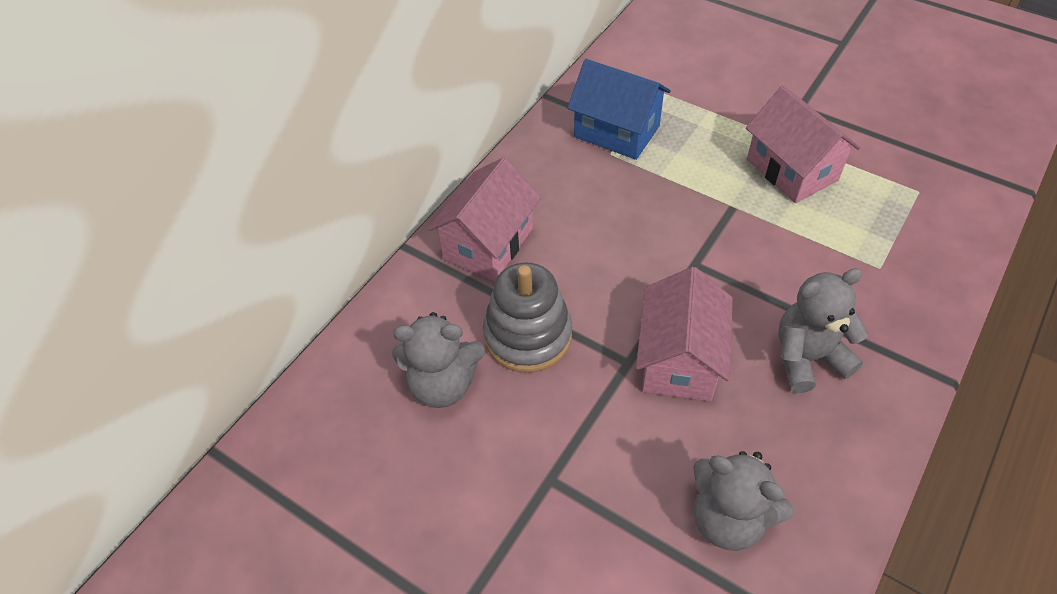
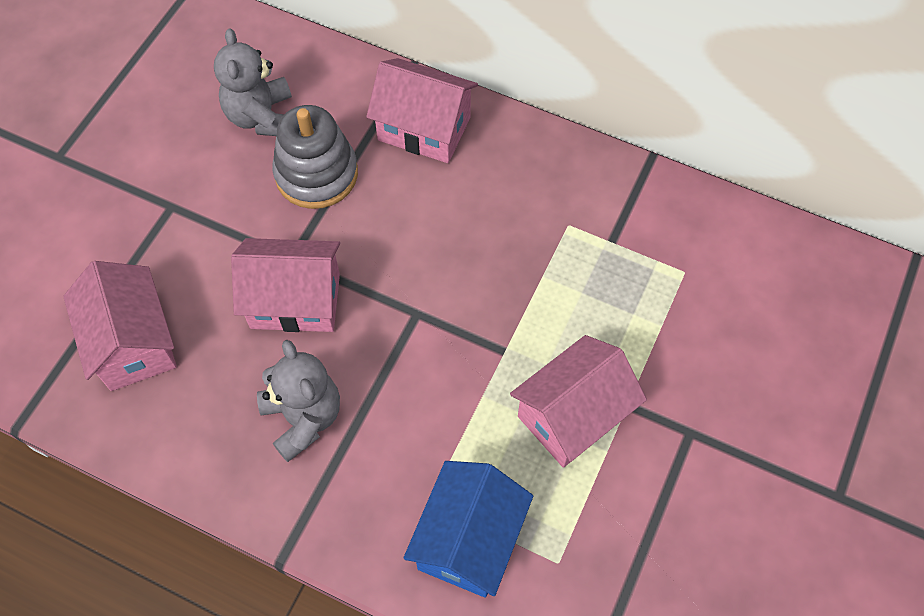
camera: 80 degrees right, 10 degrees up
blue house [567,59,671,160] -> blue house moved to [403,461,533,598]
grey teddy bear [693,451,794,551] -> pink house [63,261,177,391]

